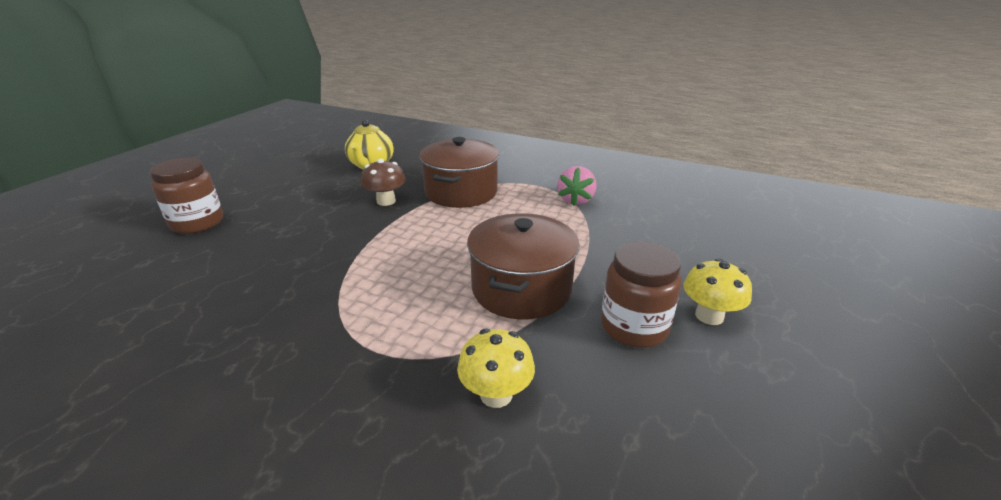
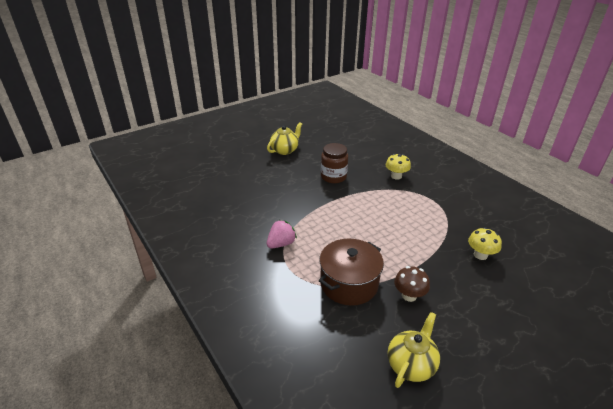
camera: 150 degrees left, 5 degrees up
brown jar [149,157,223,234] -> none
brown pot [467,213,580,319] -> none
yellow mushroom [683,259,752,325] -> yellow mushroom moved to [468,227,502,260]
none -> yellow teapot [267,122,302,155]

